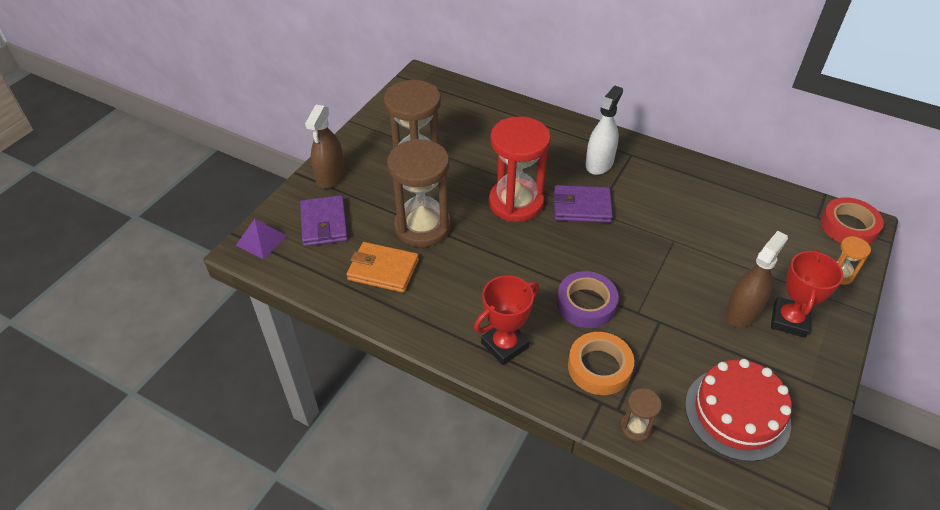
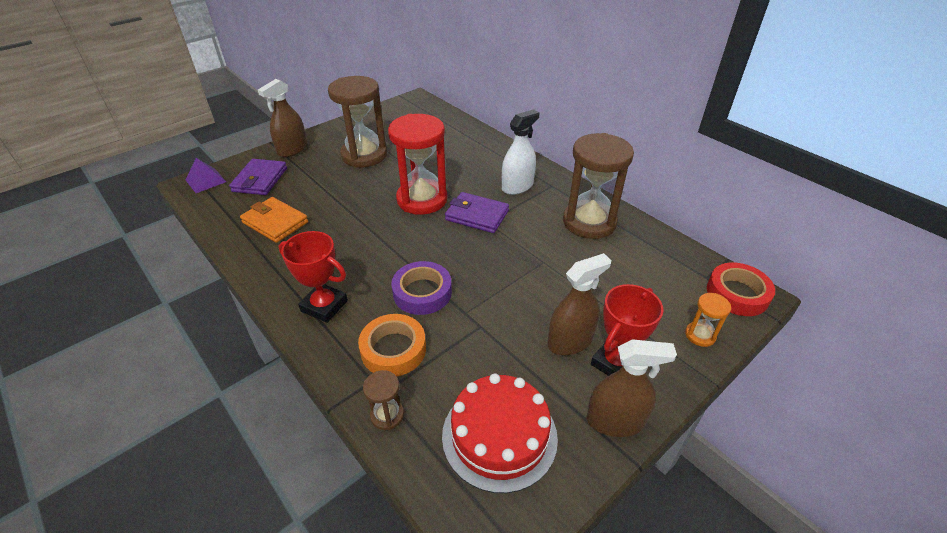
camera: 20 degrees right, 5 degrees down
brown hourglass [387,139,451,247] -> brown hourglass moved to [563,133,634,239]
red trophy [474,275,539,365] -> red trophy turned 45 degrees clockwise [279,231,348,323]
none -> brown spray bottle [587,339,677,437]

